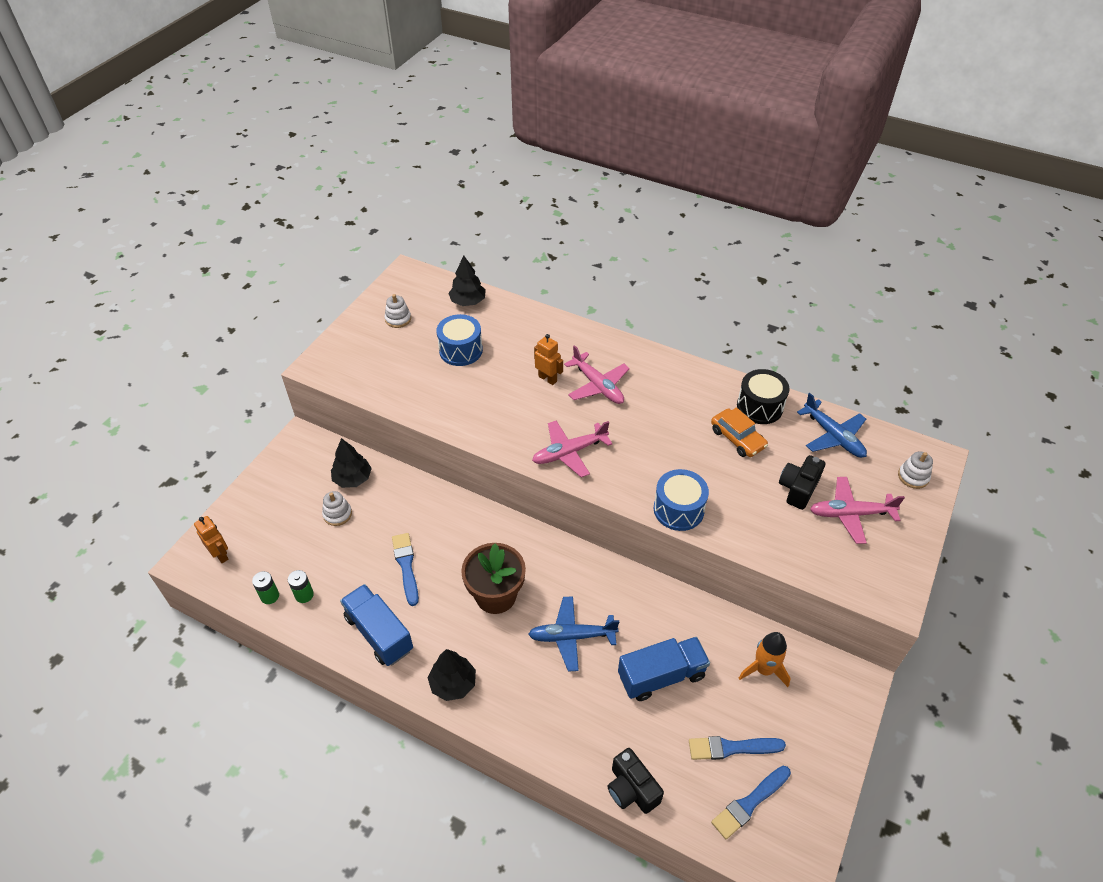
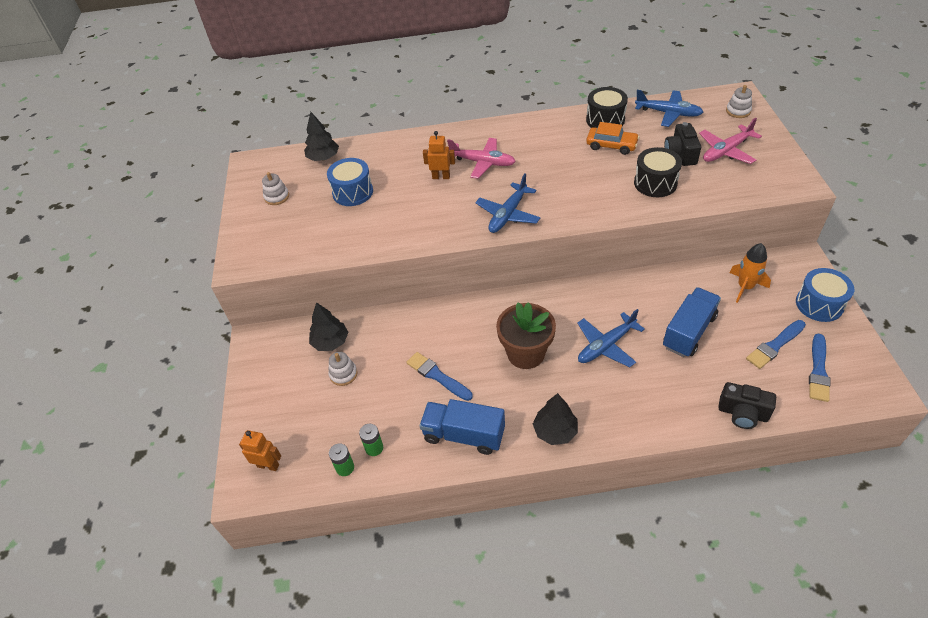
camera: 30 degrees left, 0 degrees up
pink plane [532,421,613,478] -> blue plane [475,174,541,233]
blue drum [654,469,709,531] -> blue drum moved to [796,268,854,322]
none -> black drum [634,147,682,197]

